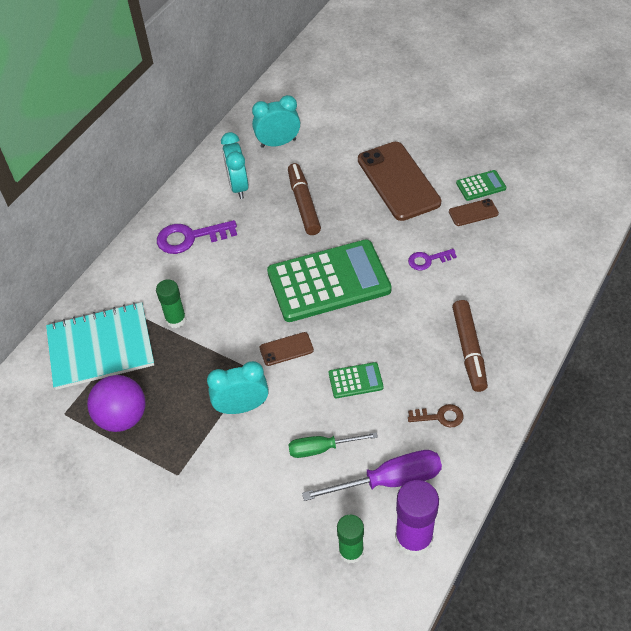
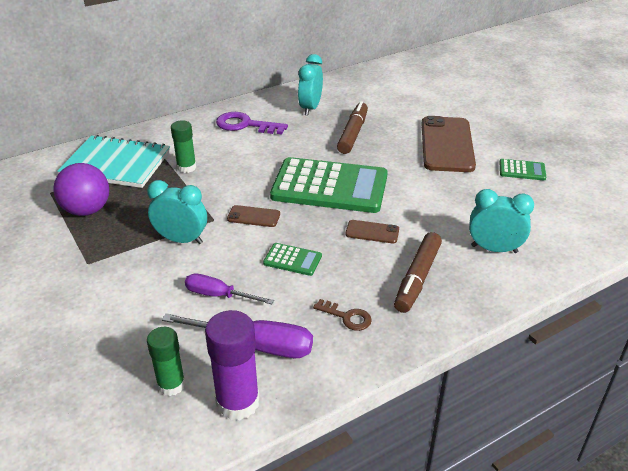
camera: 25 degrees right, 15 degrees down
turquoise clock [252,95,300,148] -> turquoise clock moved to [469,189,534,253]
green screwdriver [288,432,378,458] -> purple screwdriver [185,274,274,304]
purple key [408,249,457,270] -> none
brown phone [449,199,499,226] -> brown phone moved to [345,220,399,243]

